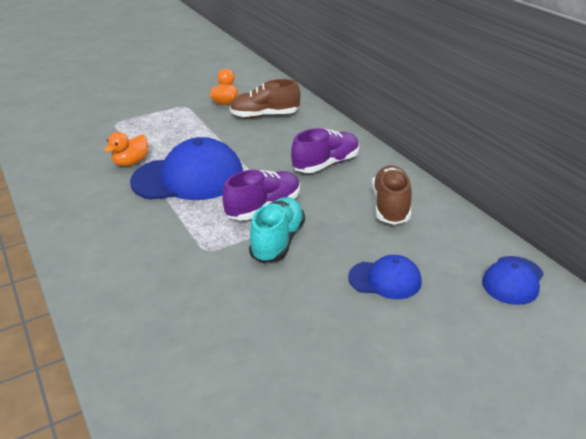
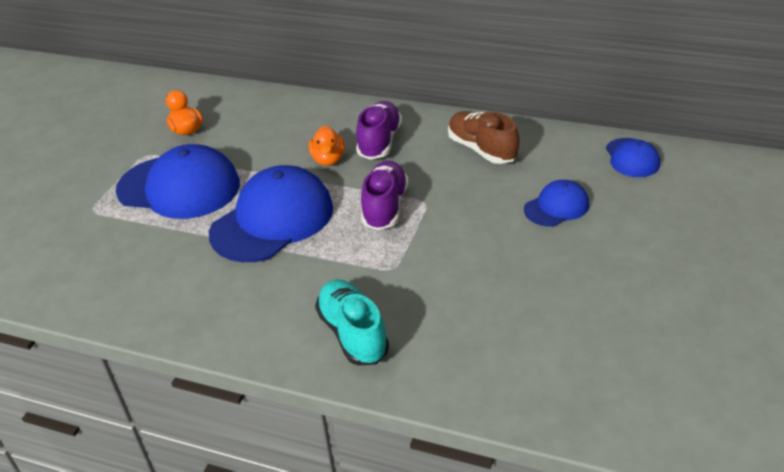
camera: 40 degrees left, 5 degrees up
orange duck [104,132,148,166] -> orange duck moved to [309,125,345,166]
brown shoe [230,79,300,118] -> none
turquoise shoe [249,197,305,263] -> turquoise shoe moved to [315,279,389,365]
none -> blue cap [116,144,240,219]

